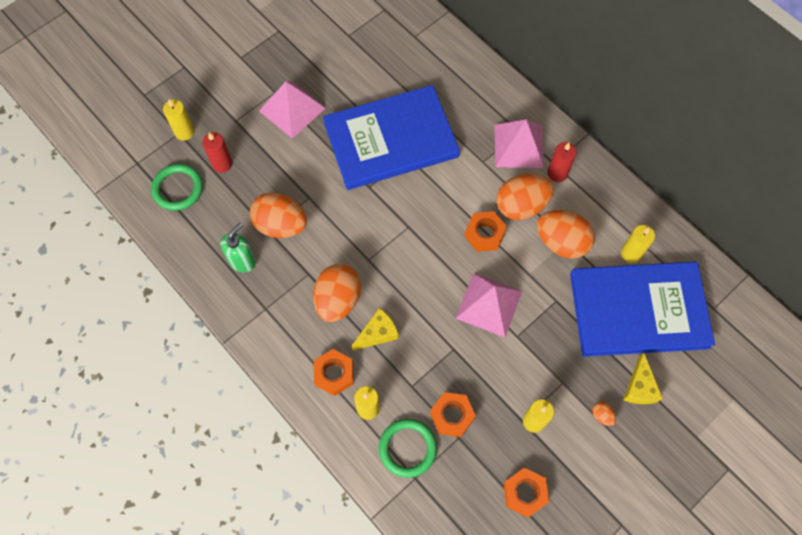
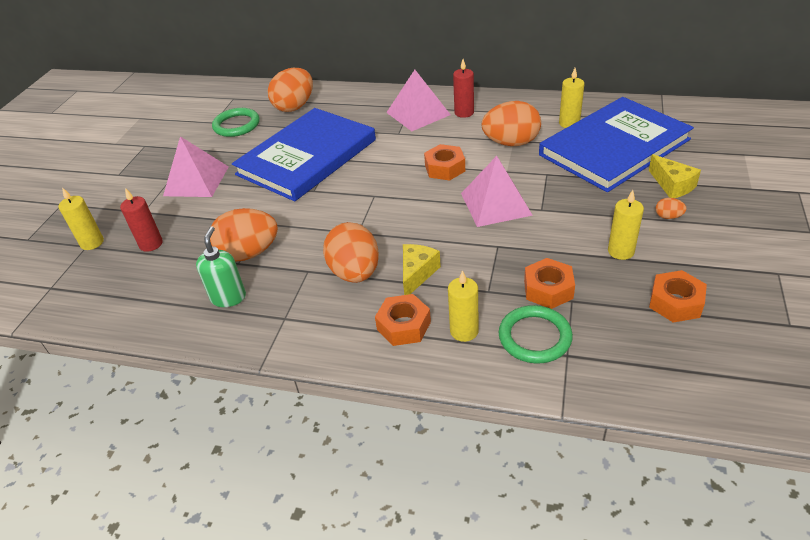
camera: 30 degrees left, 25 degrees down
green ring [151,164,203,211] -> green ring moved to [212,108,259,137]
orange egg [497,174,554,220] -> orange egg moved to [267,68,313,112]

